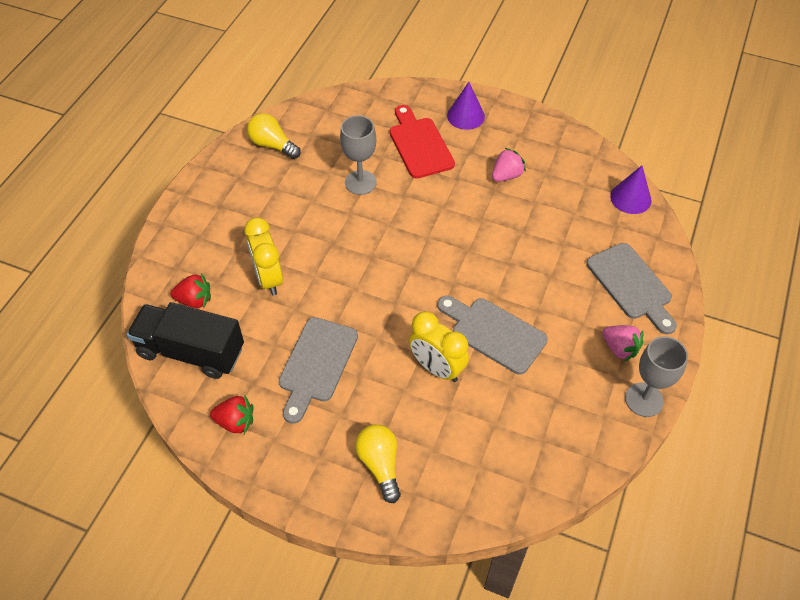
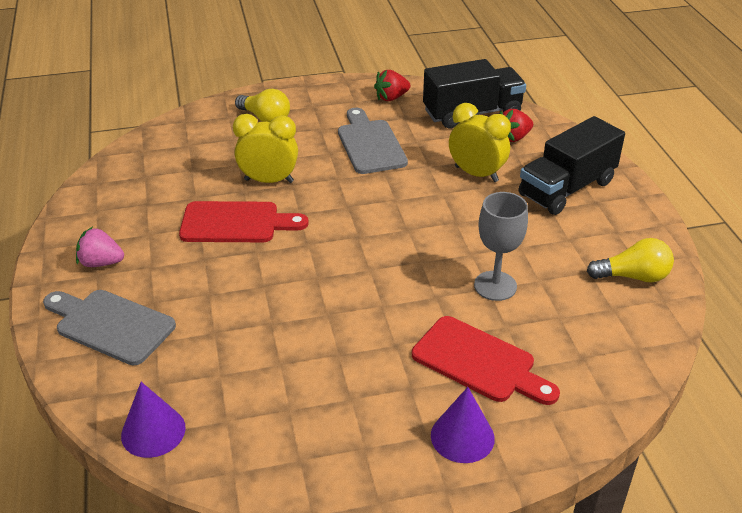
camera: 145 degrees right, 15 degrees down
grey cutting board [438,296,548,375] -> red cutting board [179,201,309,242]
pink strawberry [492,148,526,182] -> none
grey goblet [625,336,688,417] -> none
none -> black truck [519,116,625,215]

